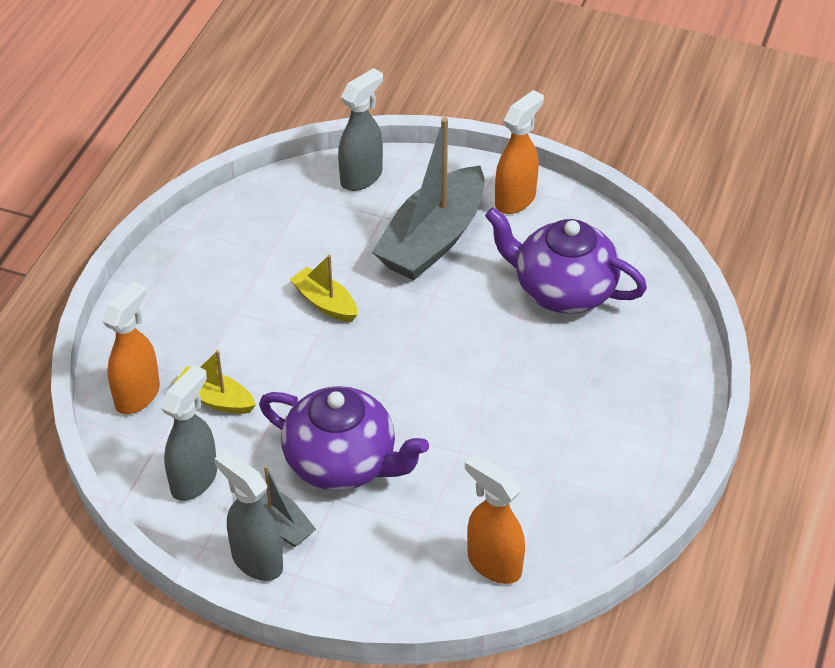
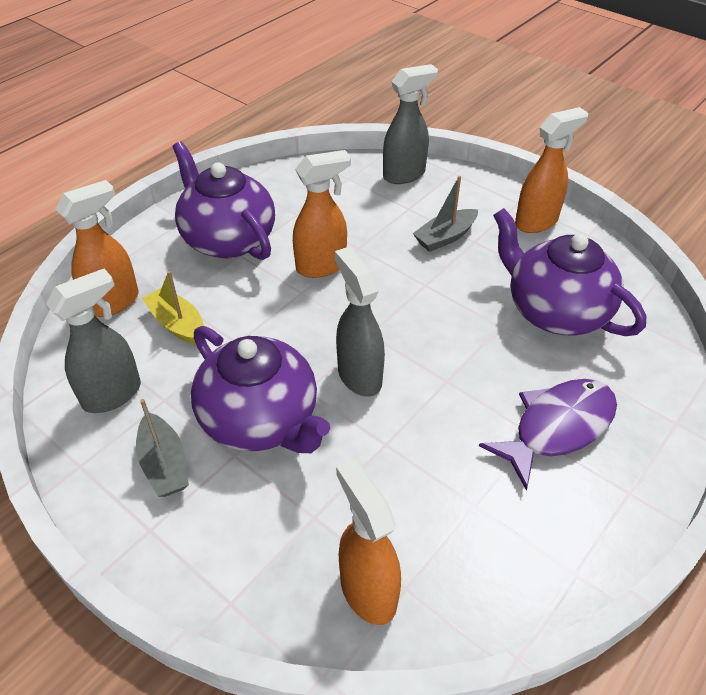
camera: 20 degrees right, 0 degrees up
grey spray bottle [214,450,283,581] -> grey spray bottle moved to [335,247,385,397]
yellow boat [290,254,357,322] -> orange spray bottle [293,150,351,278]
grey boat [372,117,485,280] -> grey boat [413,176,478,252], size x0.50
none -> purple teapot [172,141,275,260]
none -> purple fish [479,379,617,490]

